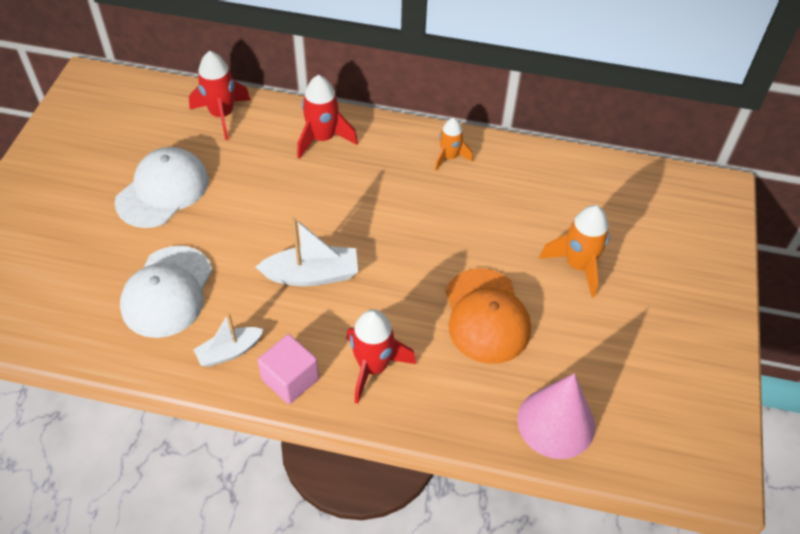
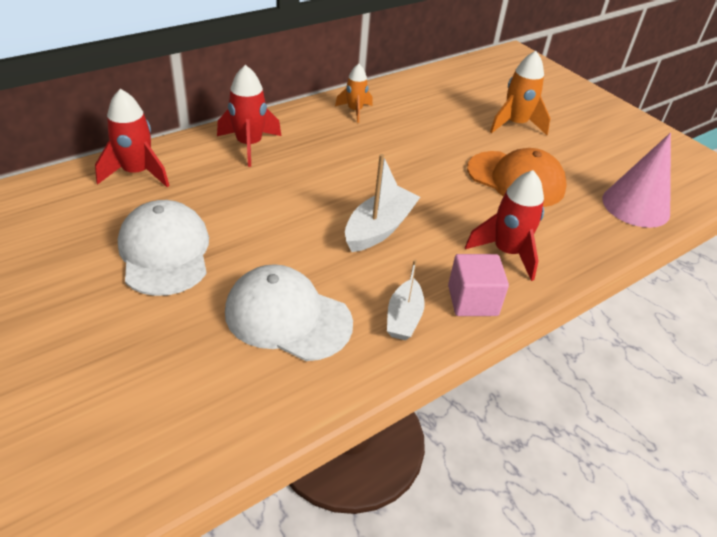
camera: 50 degrees left, 10 degrees down
white cap [120,246,212,338] -> white cap turned 150 degrees clockwise [225,264,353,361]

